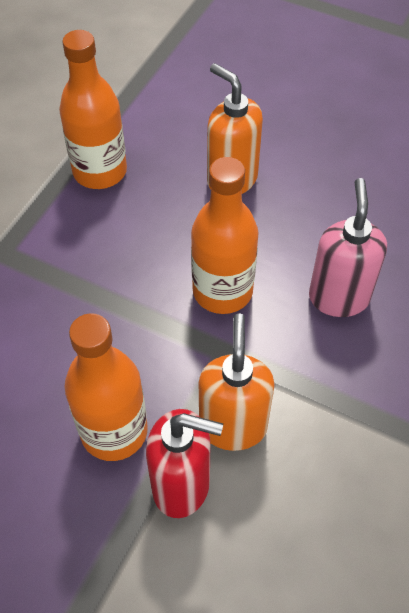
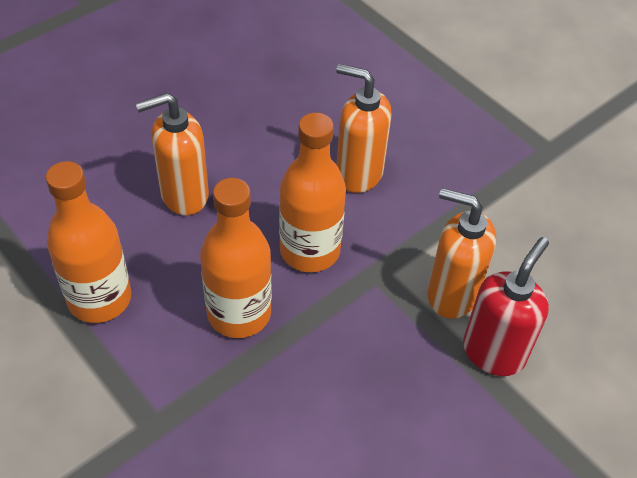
camera: 70 degrees left, 5 degrees down
orange bottle [64,313,148,461] -> orange bottle moved to [200,178,272,338]
pink soap dispenser [309,178,387,317] -> orange soap dispenser [336,64,392,193]

